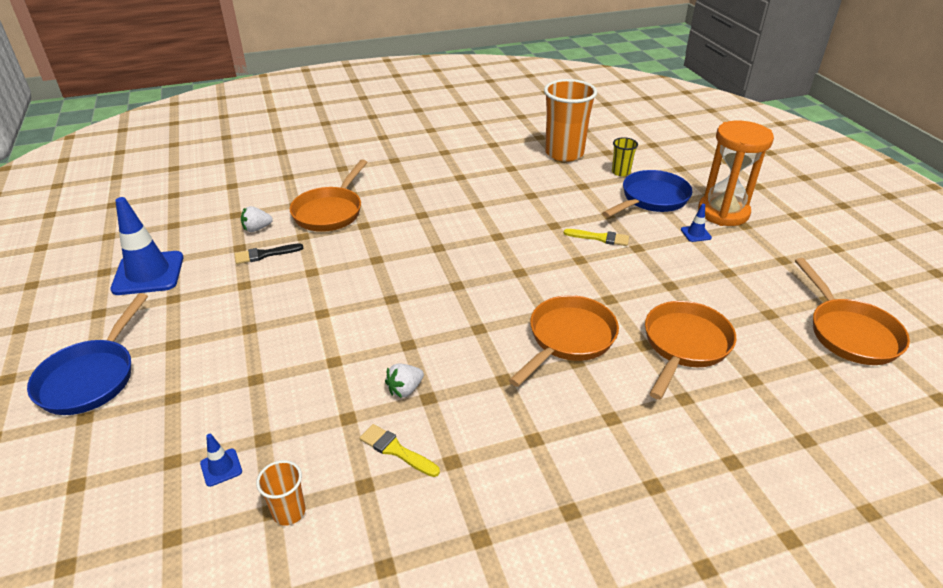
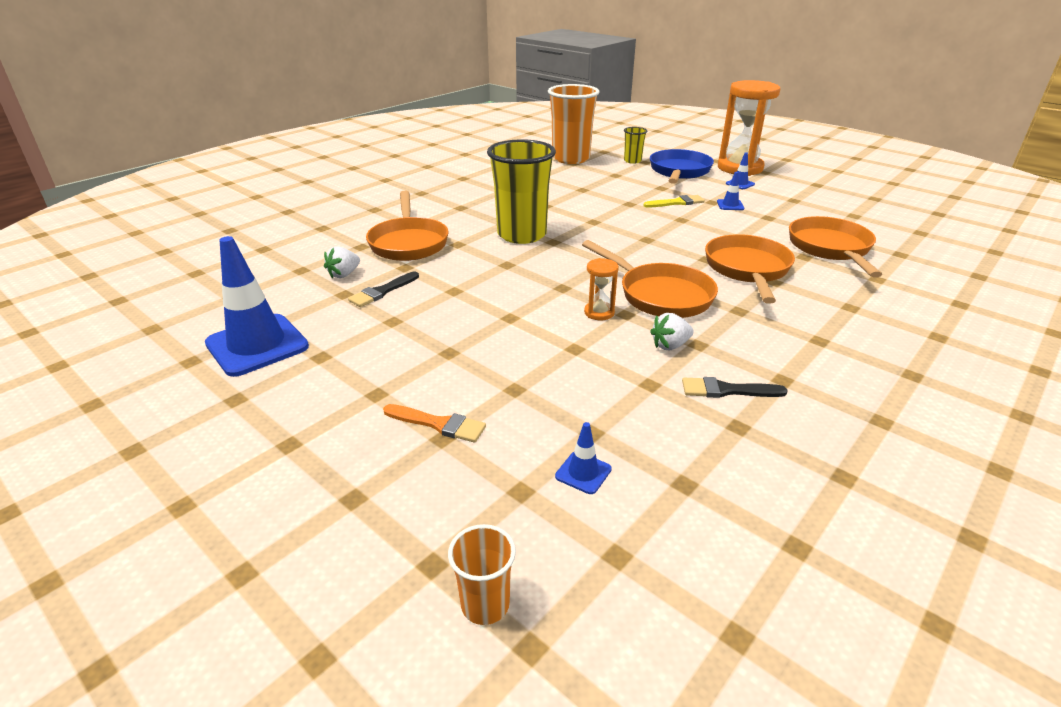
camera: 30 degrees left, 5 degrees down
blue pan [27,293,148,415] -> none
orange cup [256,460,305,526] -> orange cup moved to [448,524,516,625]
yellow brush [360,424,440,477] -> black brush [682,377,788,398]
white strawberry [385,363,424,398] -> white strawberry turned 45 degrees clockwise [650,313,694,350]
orange pan [795,258,910,365] -> orange pan moved to [582,240,718,318]
none -> orange brush [383,404,486,443]
none -> yellow cup [487,139,556,244]
none -> orange hourglass [584,258,619,320]
none -> blue traffic cone [717,172,744,210]

